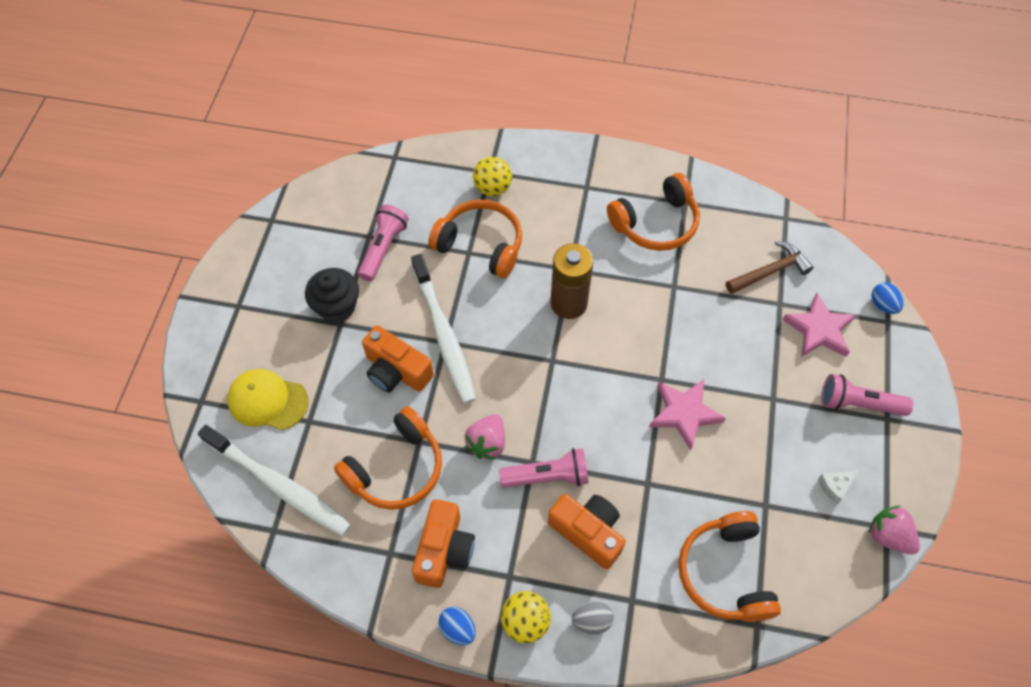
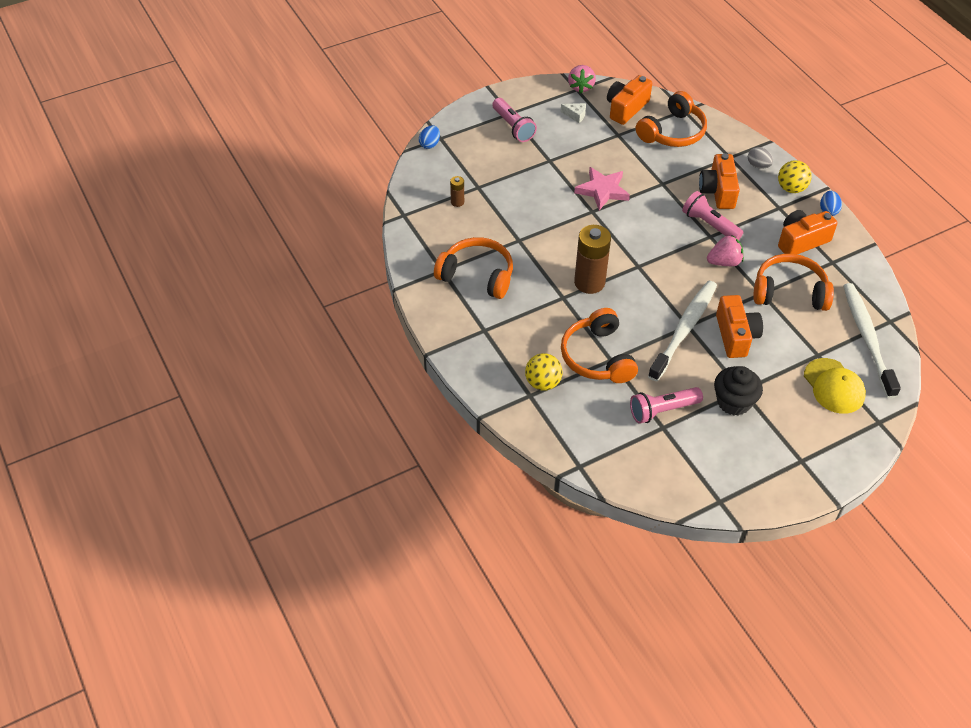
camera: 130 degrees left, 10 degrees down
brown hammer [726,241,814,294] -> brown battery [450,176,464,207]
pink star [782,293,856,357] -> none
none -> orange camera [607,75,652,125]

